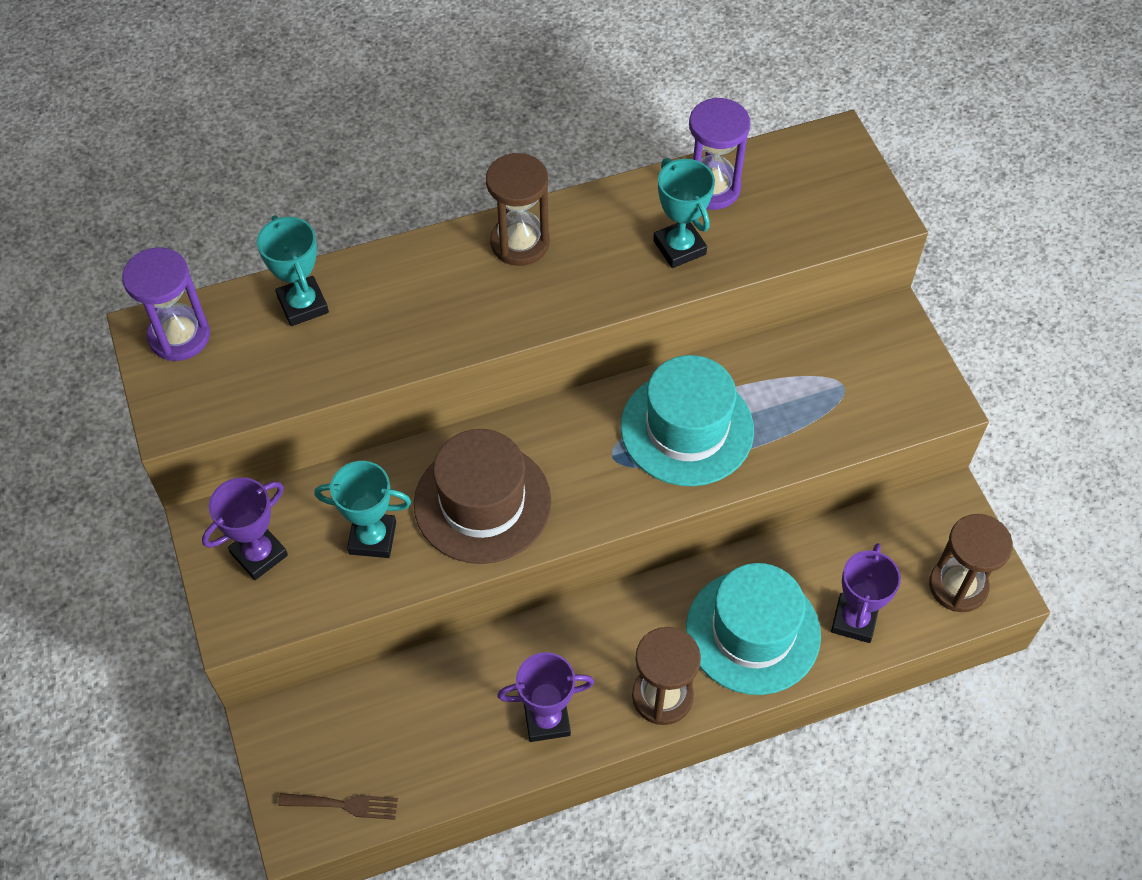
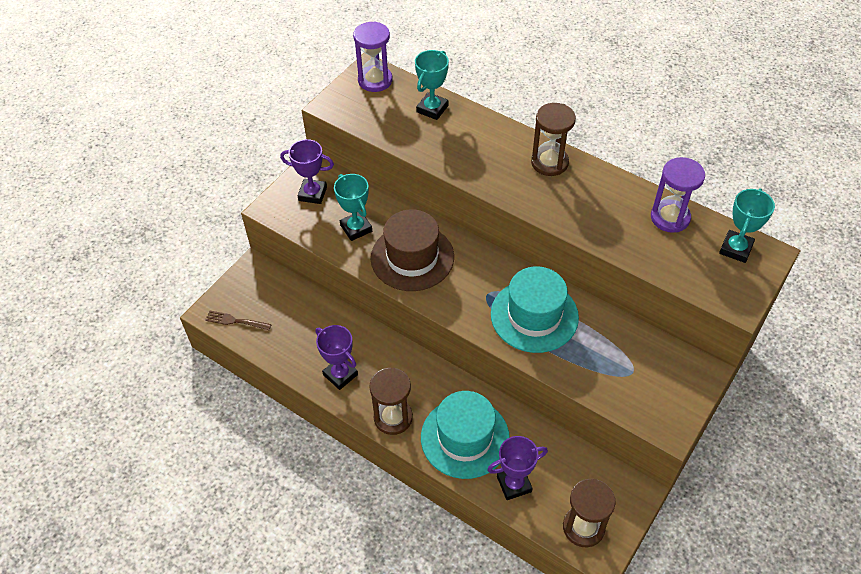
camera: 55 degrees right, 5 degrees down
brown fork [278,793,398,820] -> brown fork turned 135 degrees clockwise [205,310,271,330]
turquoise trophy [653,158,715,268] -> turquoise trophy moved to [719,188,775,263]

